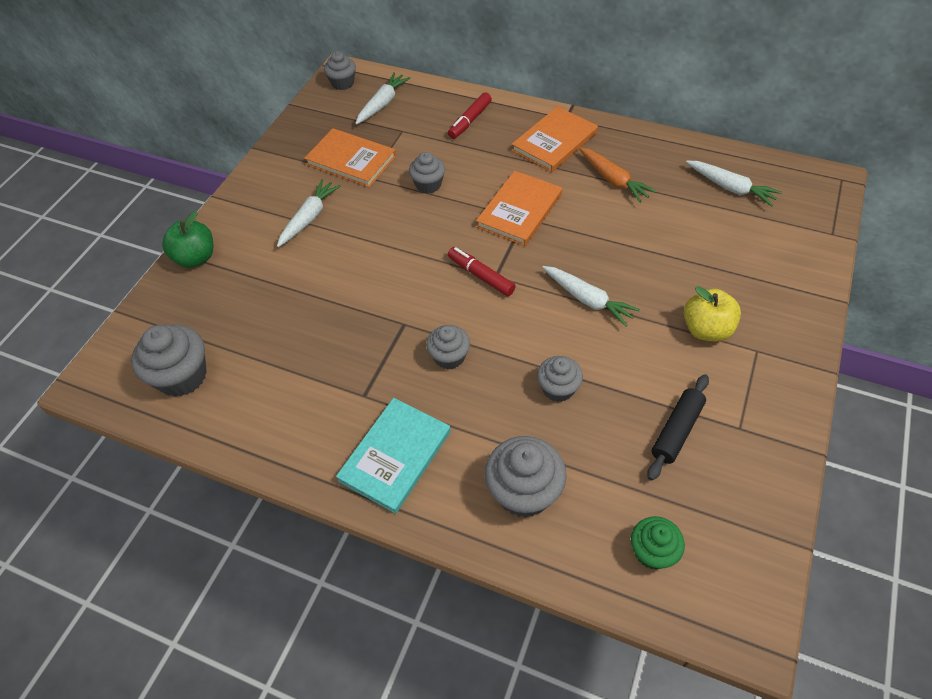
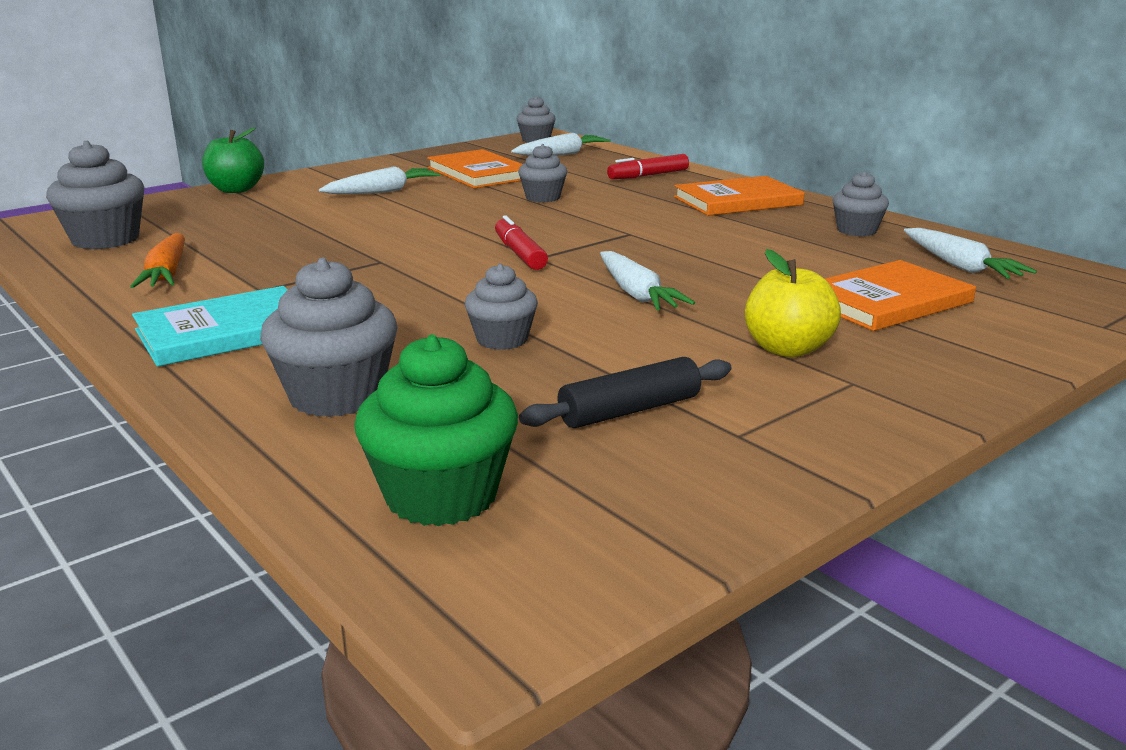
camera: 25 degrees right, 30 degrees down
grey cupcake [426,325,470,370] -> grey cupcake moved to [832,171,889,236]
orange book [476,171,562,246] -> orange book moved to [825,260,976,331]
orange carrot [579,147,656,203] -> orange carrot moved to [130,233,185,288]
green cupcake [631,516,685,569] -> green cupcake [354,335,518,526], size x1.60

